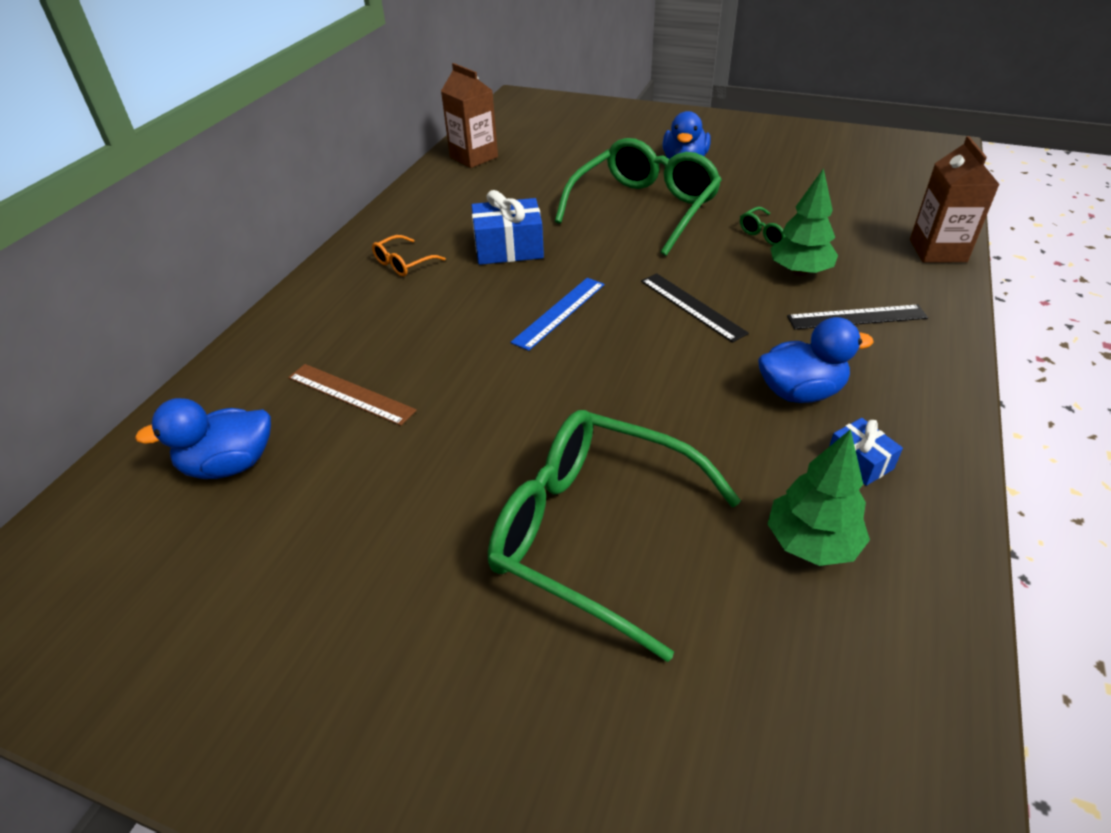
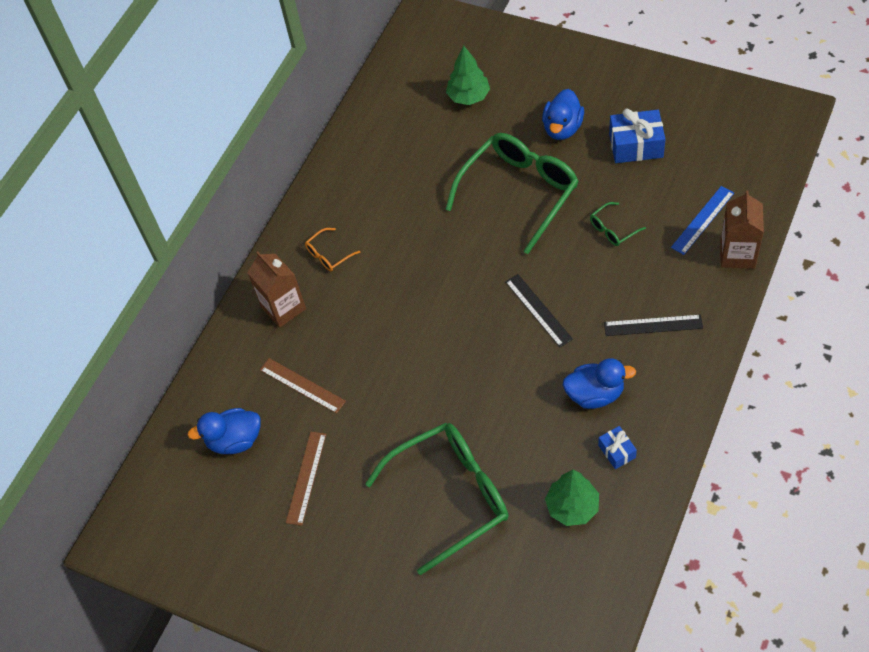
camera: 10 degrees right, 15 degrees up
brown carton [441,63,498,168] -> brown carton moved to [248,251,306,328]
blue gift [471,190,544,265] -> blue gift moved to [609,108,665,163]
green glasses [488,410,741,662] -> green glasses turned 120 degrees clockwise [365,423,509,575]
blue ruler [511,278,605,351] -> blue ruler moved to [671,186,734,255]
green tree [770,168,838,276] -> green tree moved to [446,45,490,105]
none -> brown ruler [286,432,326,526]

